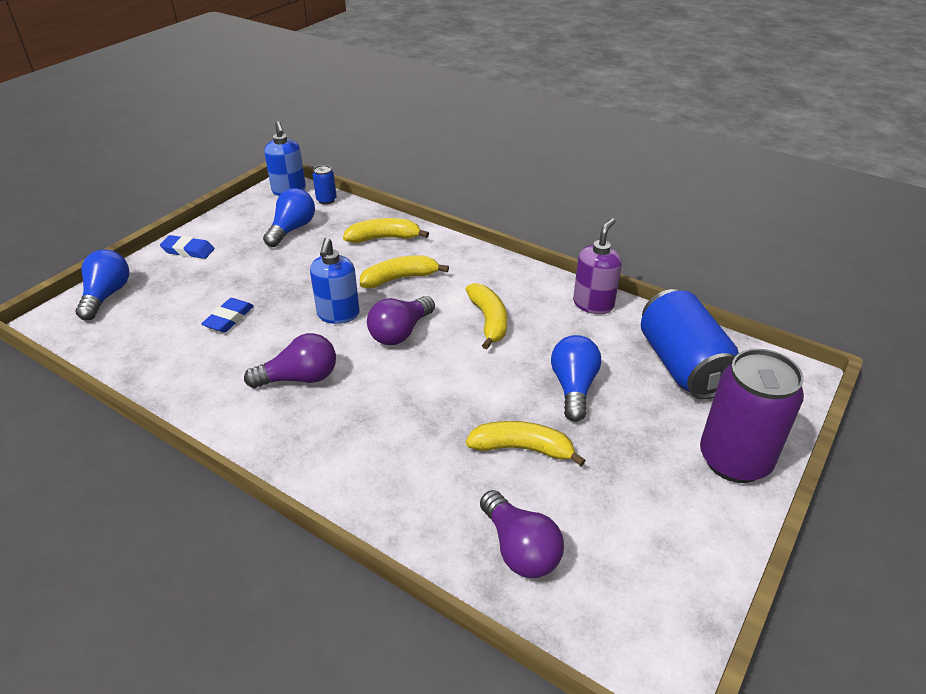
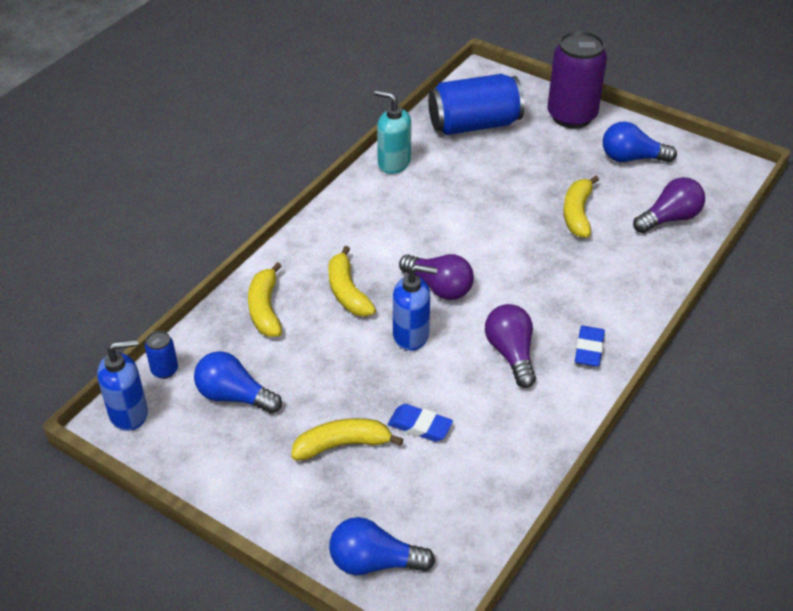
camera: 90 degrees left, 5 degrees up
blue eraser [160,235,214,259] -> blue eraser moved to [575,326,605,367]
yellow banana [465,283,507,349] -> yellow banana moved to [291,418,403,461]
blue light bulb [551,335,601,422] -> blue light bulb moved to [603,121,677,163]
purple soap dispenser [573,218,622,314] -> turquoise soap dispenser [374,90,411,174]

